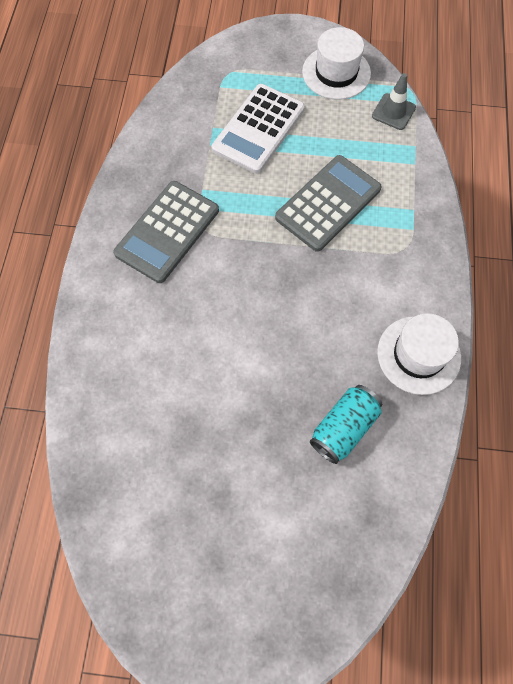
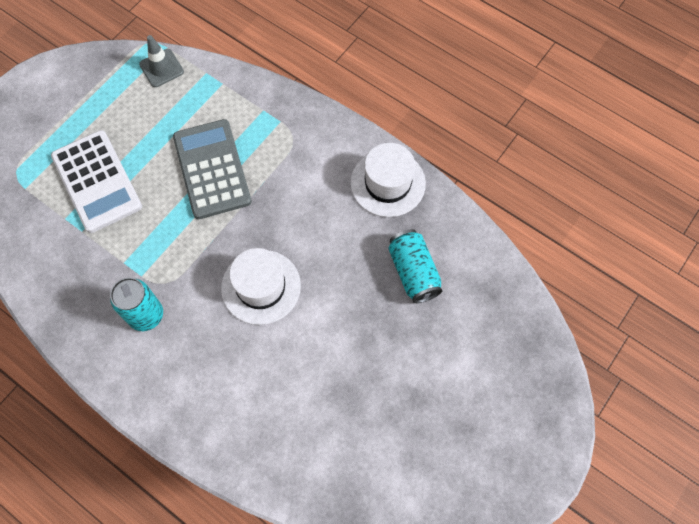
camera: 60 degrees left, 0 degrees up
grey calculator [113,181,219,283] -> turquoise can [110,278,163,331]
white hat [302,27,371,100] -> white hat moved to [221,248,301,325]

